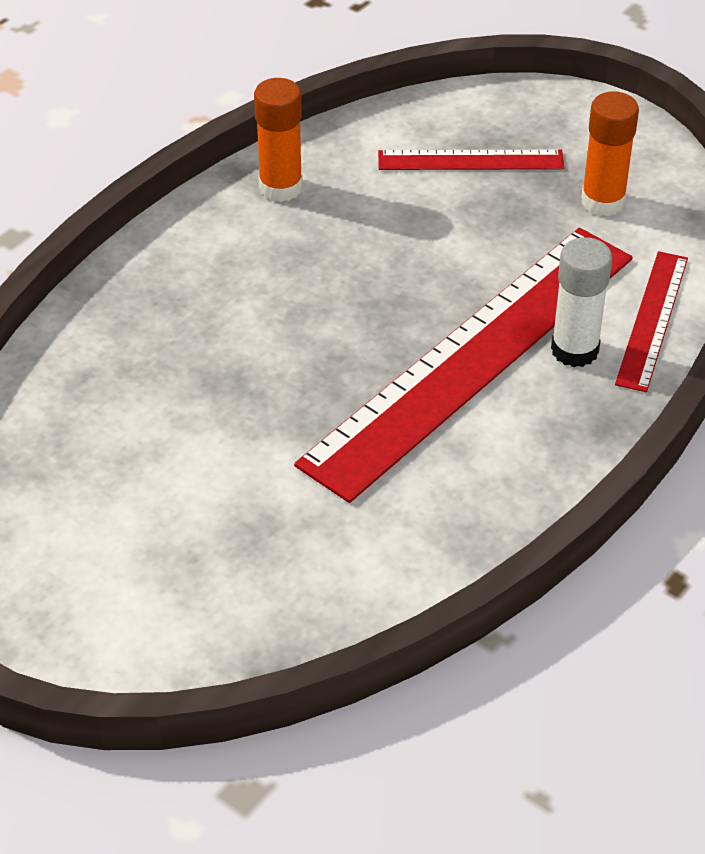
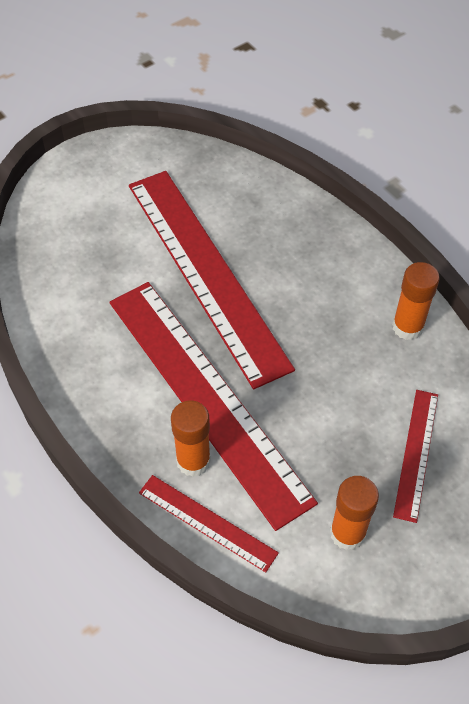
camera: 105 degrees right, 10 degrees up
white glue stick [551,237,612,367] -> orange glue stick [171,400,211,477]
none -> red ruler [129,171,295,389]

